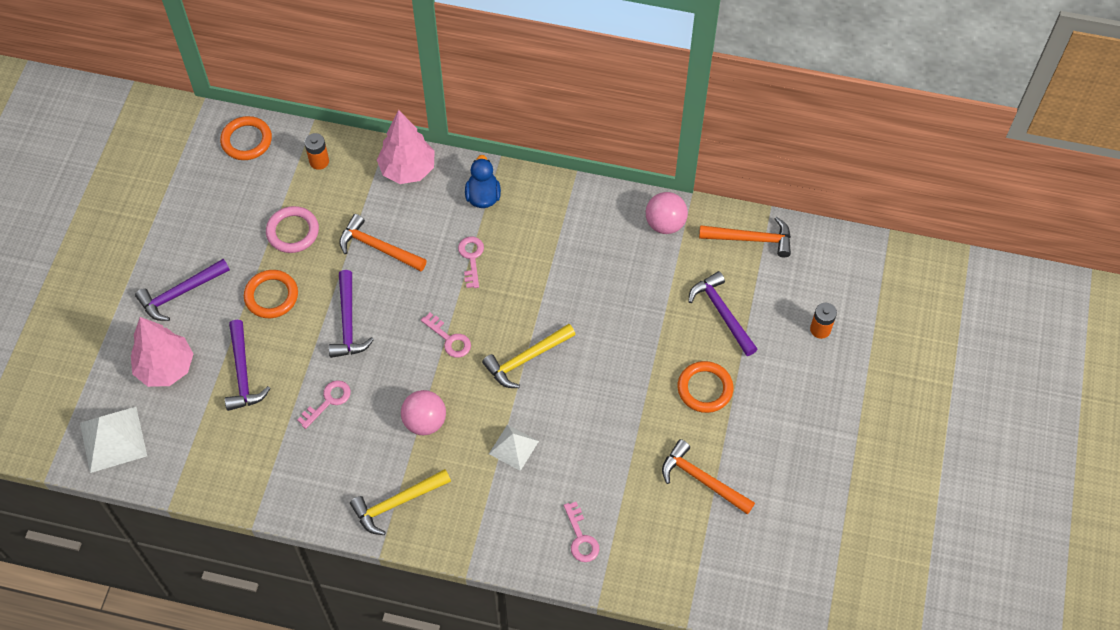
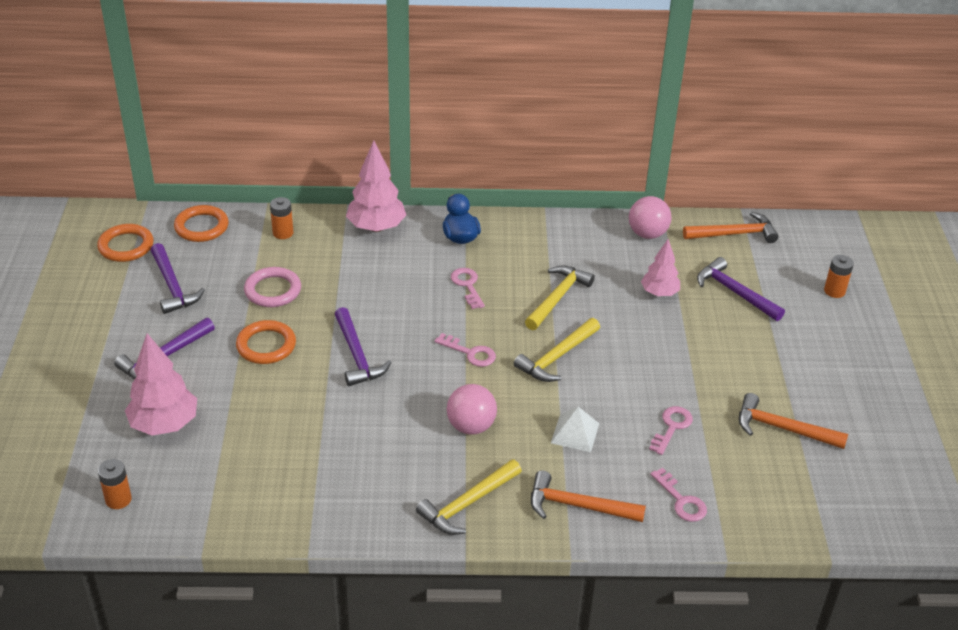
camera: 15 degrees left, 20 degrees down
white pyramid [80,407,147,473] -> orange battery [98,459,132,509]
purple hammer [225,320,270,411] -> purple hammer moved to [150,243,205,314]
pink key [297,380,351,429] -> pink key moved to [649,406,693,455]
orange hammer [339,214,427,271] -> orange hammer moved to [531,471,646,522]
orange ring [678,361,733,413] -> orange ring moved to [97,224,153,262]
none -> yellow hammer [525,266,595,330]
none -> pink tree [641,239,680,296]

